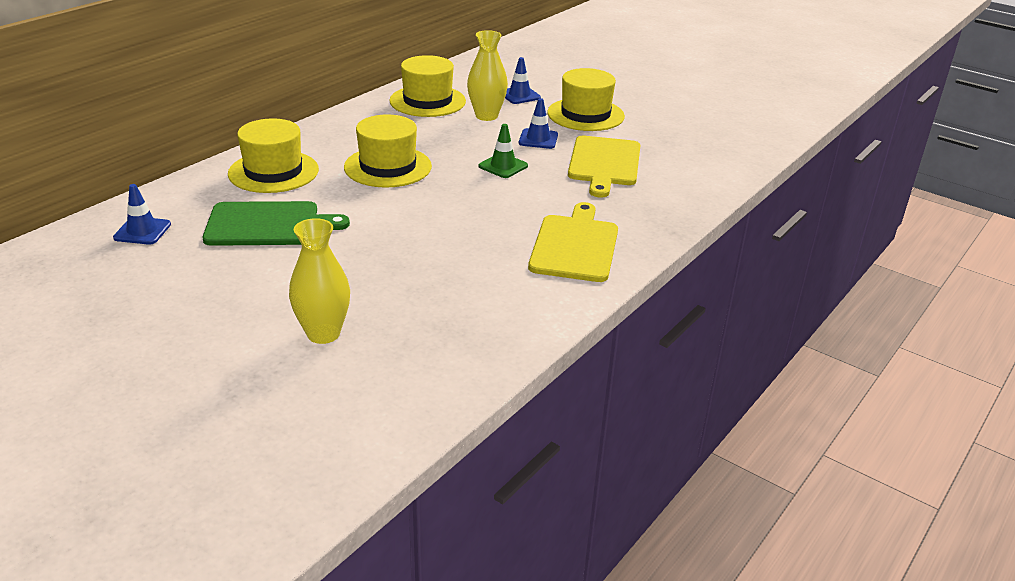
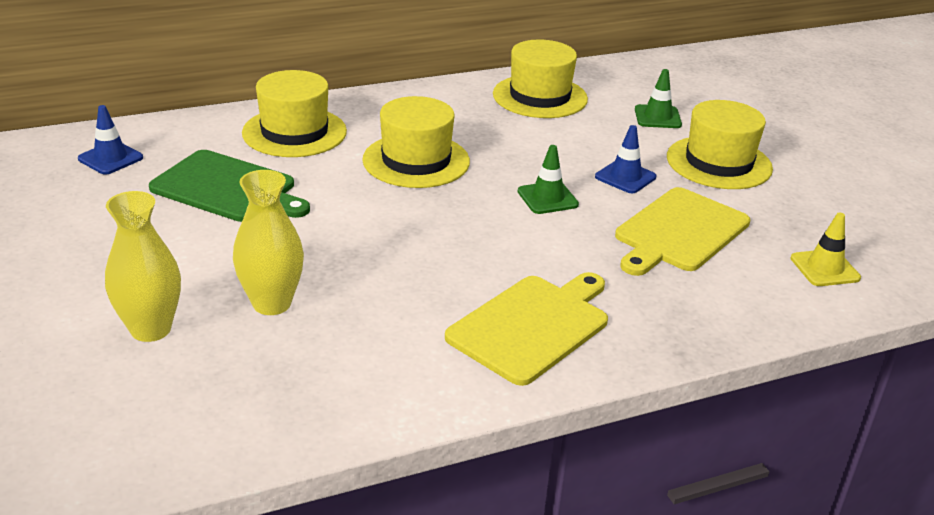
camera: 30 degrees right, 0 degrees up
yellow vase [467,30,508,121] -> yellow vase moved to [233,170,304,315]
blue traffic cone [505,57,541,104] -> green traffic cone [635,69,682,128]
none -> yellow traffic cone [790,213,861,286]

